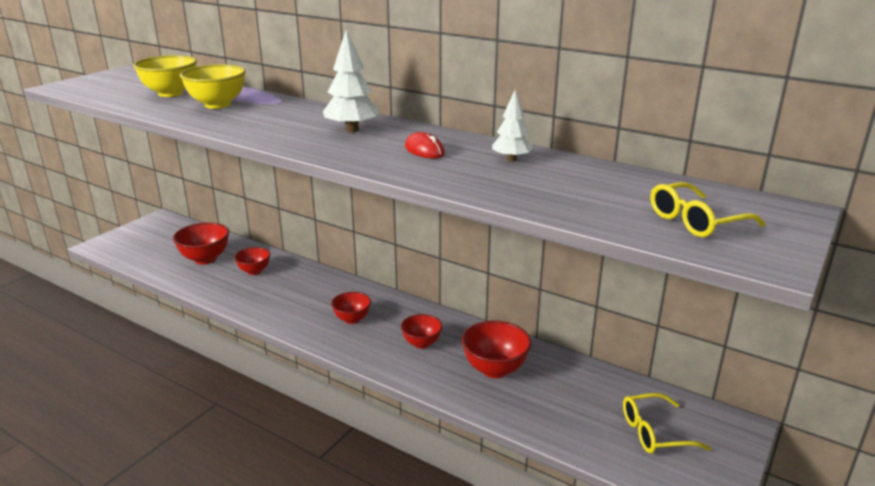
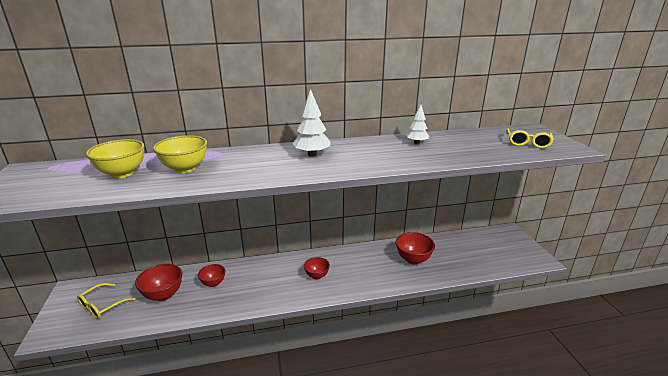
camera: 45 degrees left, 0 degrees up
red bowl [401,314,443,349] -> none
red mouse [405,132,445,158] -> none
yellow glasses [623,393,711,453] -> yellow glasses moved to [77,283,135,319]

